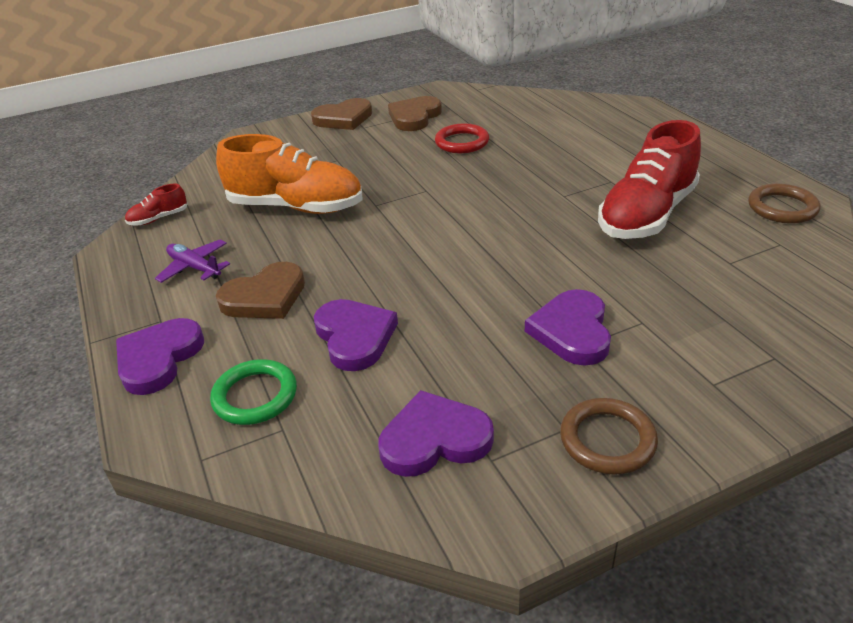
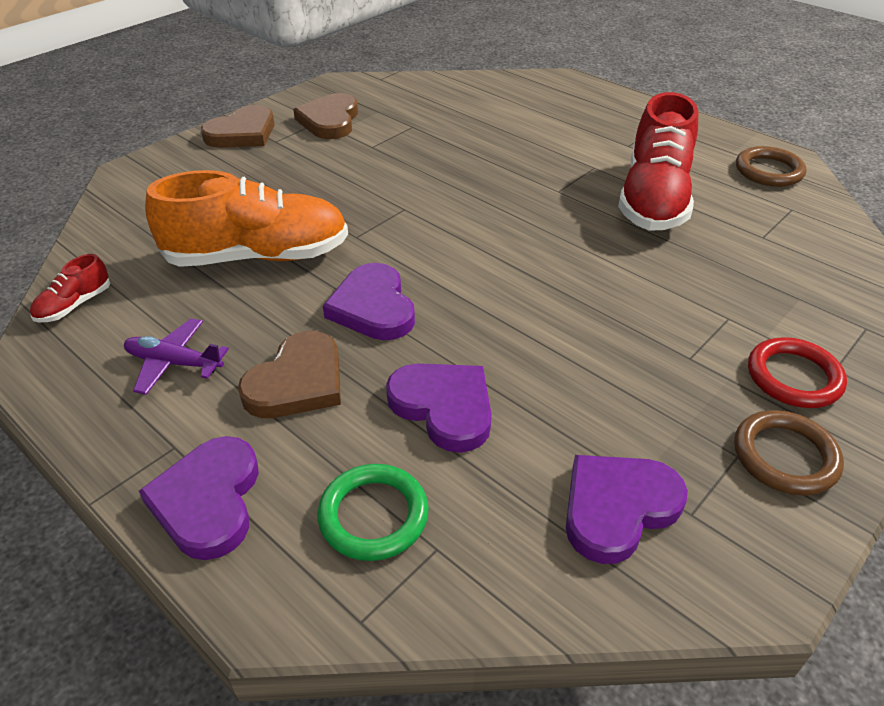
camera: 25 degrees left, 5 degrees up
red ring [435,123,489,153] -> red ring moved to [748,337,847,408]
purple heart [525,289,611,366] -> purple heart moved to [323,263,415,340]

